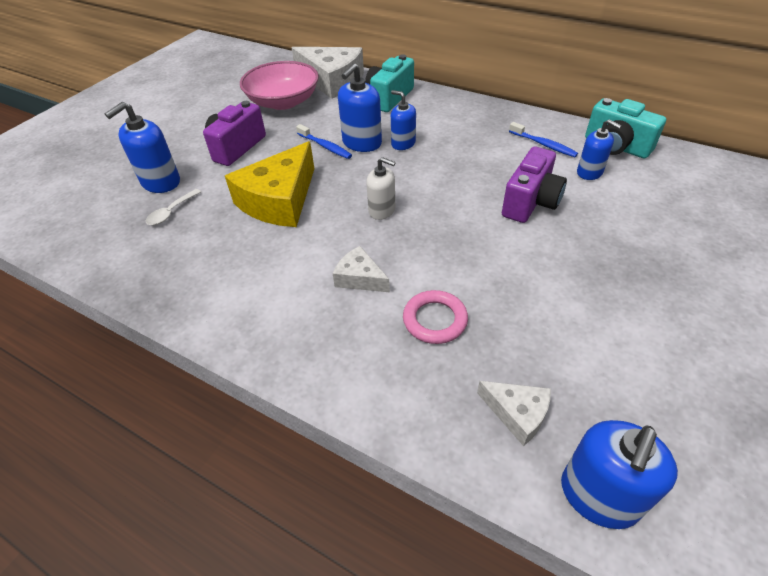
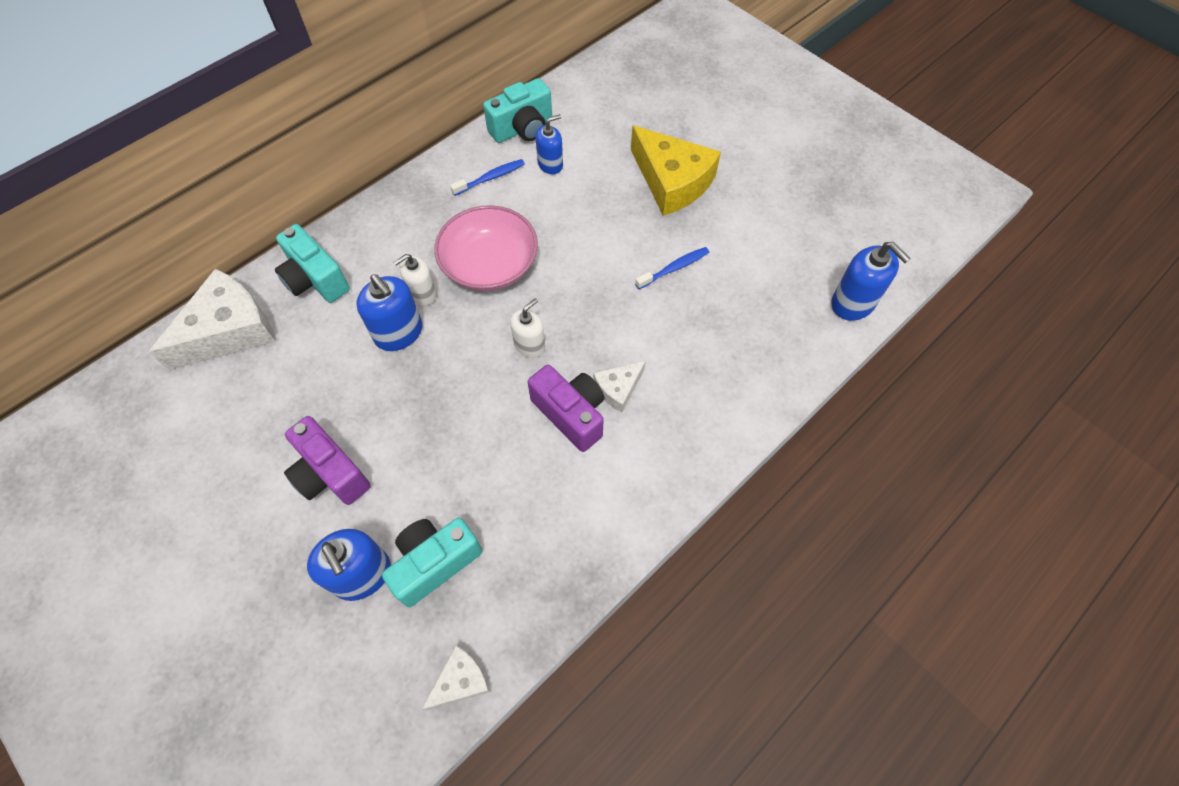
camera: 75 degrees left, 15 degrees up
white spoon [146,189,201,225] -> turquoise camera [382,518,482,607]
yellow cheese [225,141,315,227] -> yellow cheese moved to [631,125,721,216]
pink bowl [240,61,319,110] -> pink bowl moved to [434,205,538,291]
blue toothbrush [296,124,352,159] -> blue toothbrush moved to [635,247,709,289]
blue soap dispenser [391,90,416,150] -> white soap dispenser [394,254,436,306]
pink ring [403,290,468,344] -> none
white cheese [477,381,551,446] -> white cheese moved to [421,646,490,711]
purple camera [502,147,567,223] -> purple camera moved to [528,365,604,452]

